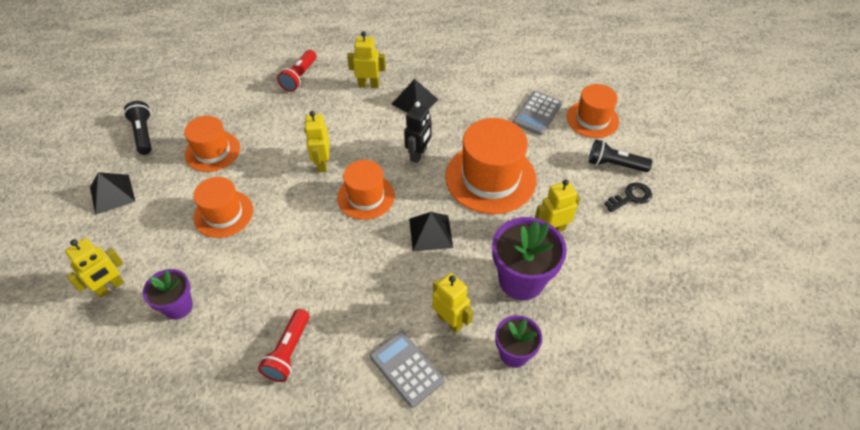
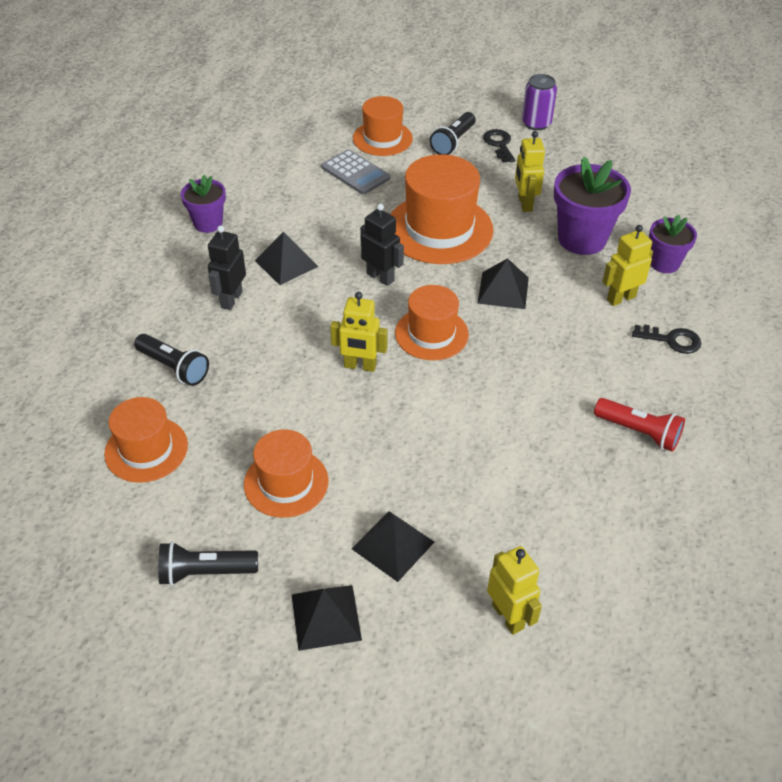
camera: 75 degrees left, 5 degrees down
purple flower pot [143,269,193,319] -> purple flower pot moved to [181,175,226,233]
orange hat [193,177,253,238] -> orange hat moved to [104,397,188,483]
red flashlight [277,50,316,92] -> black flashlight [134,334,209,386]
yellow robot [347,31,386,88] -> black robot [208,225,246,310]
grey calculator [370,331,445,408] -> black key [632,324,701,354]
none -> black pyramid [352,511,434,582]
none -> purple can [522,74,557,131]

